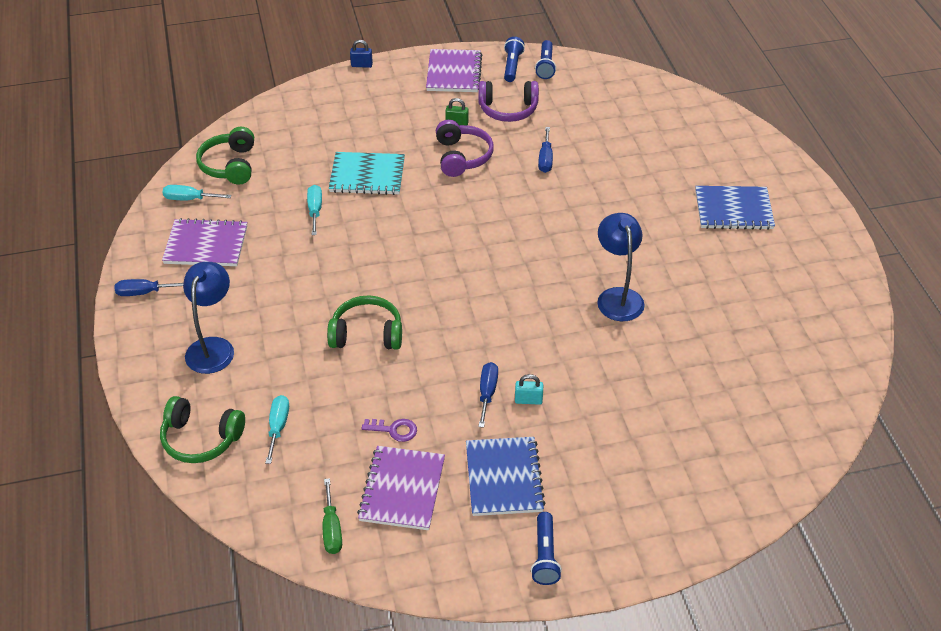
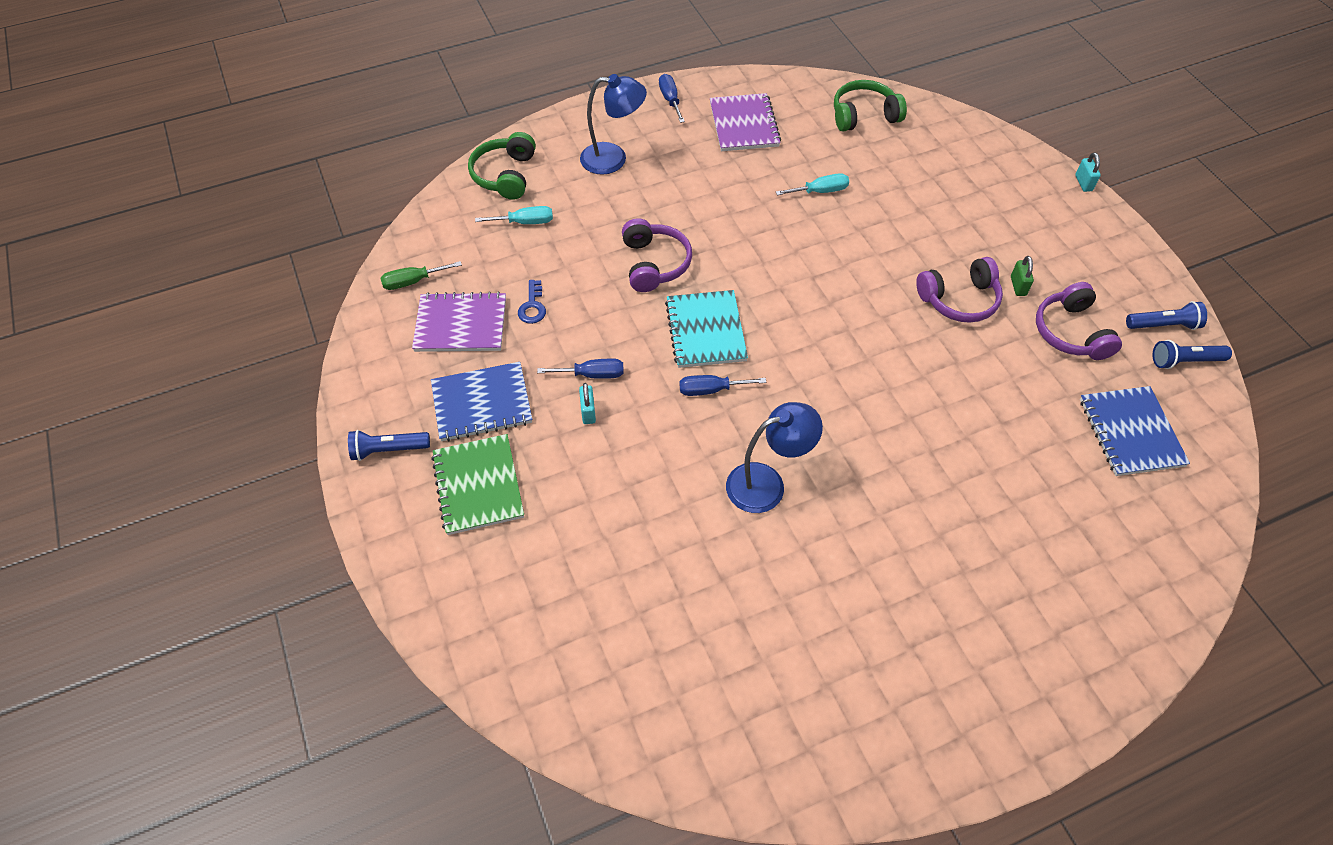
camera: 80 degrees right, 10 degrees up
turquoise screwdriver [163,185,231,200] -> none
green headphones [327,295,402,350] -> purple headphones [622,218,692,292]
turquoise notebook [329,152,405,195] -> turquoise notebook moved to [665,290,748,368]
blue padlock [350,40,373,68] -> turquoise padlock [1075,152,1101,192]
purple key [362,419,417,442] -> blue key [518,280,546,324]
purple notebook [426,49,482,92] -> none
blue screwdriver [538,127,553,173] -> blue screwdriver moved to [679,375,766,396]
blue notebook [695,186,775,230] -> blue notebook moved to [1080,386,1190,476]
none -> green notebook [431,434,524,535]

